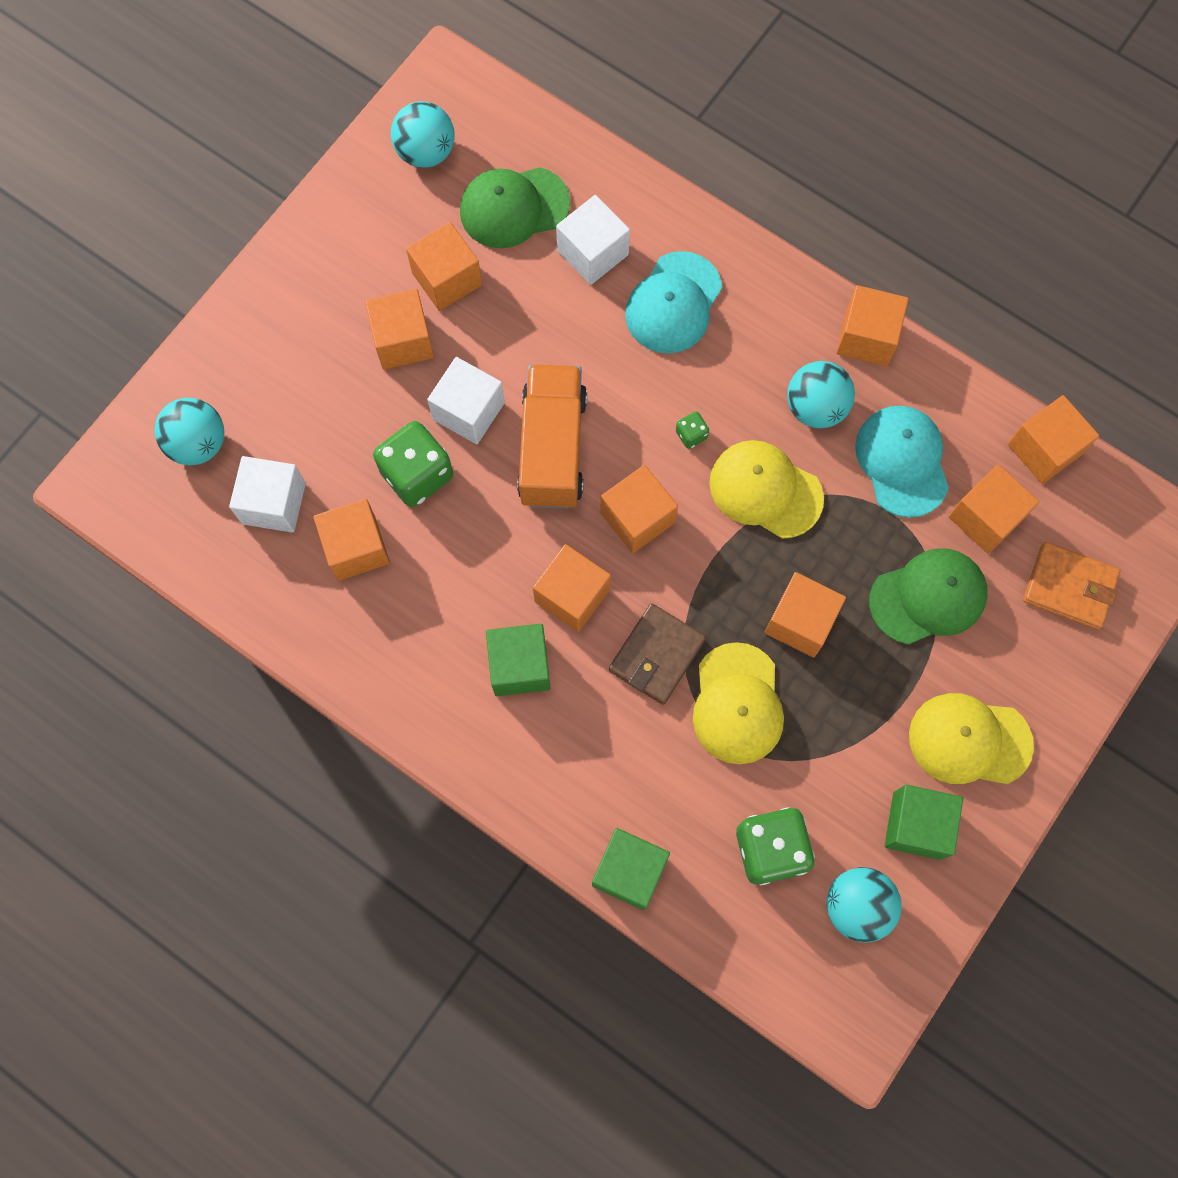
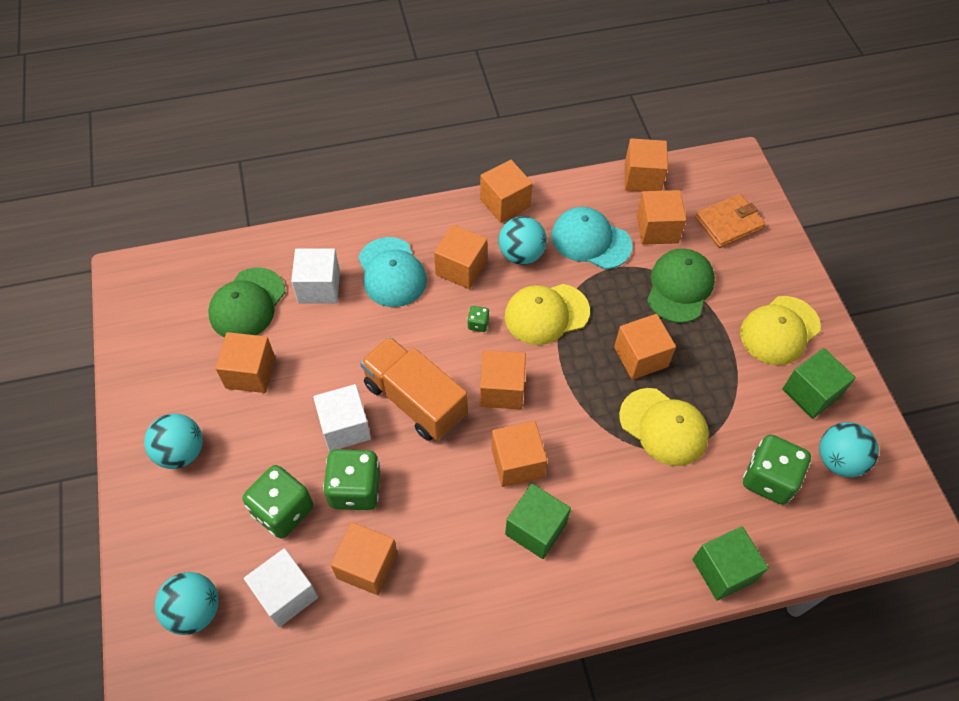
camera: 50 degrees left, 15 degrees down
orange cube [365,289,434,370] -> orange cube moved to [434,225,487,289]
turquoise ball [391,101,455,168] -> turquoise ball moved to [144,414,203,469]
brown wallet [609,603,706,705] -> none
none -> green dice [242,465,313,539]

